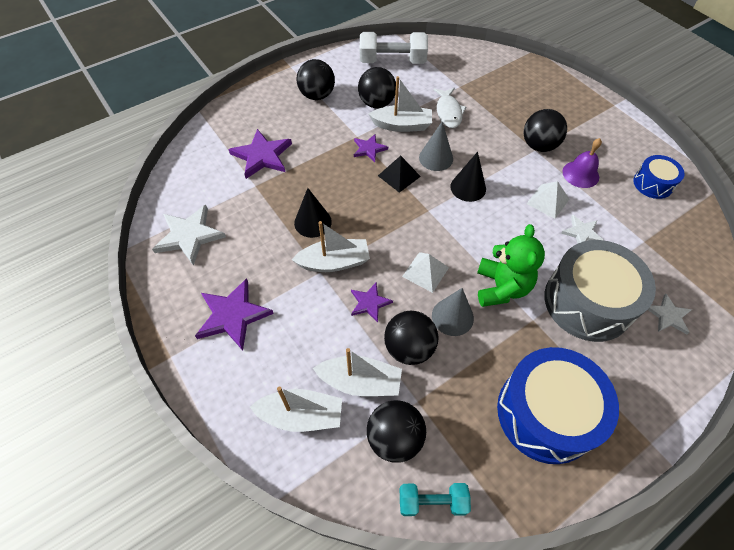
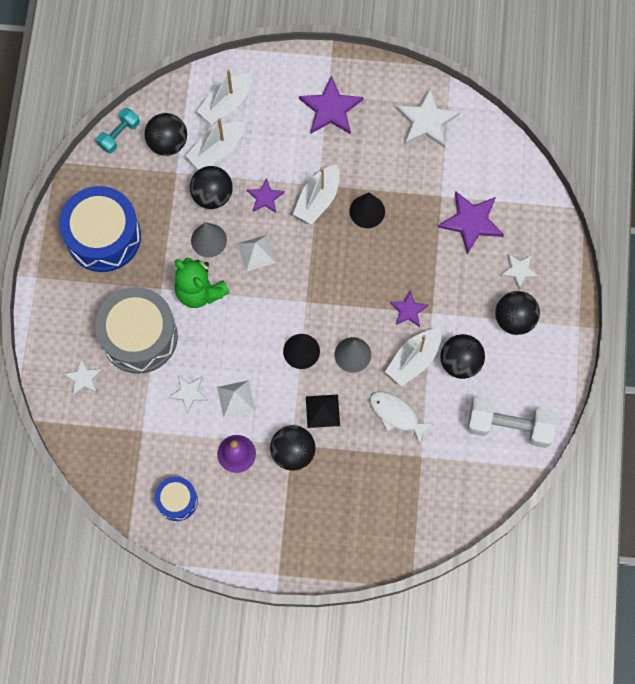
camera: 130 degrees right, 15 degrees up
white dumbbell [360,32,428,64] -> white dumbbell turned 60 degrees clockwise [468,396,557,448]
black pyramid [378,156,421,193] -> black pyramid moved to [306,394,340,428]
none -> white star [500,254,539,289]

